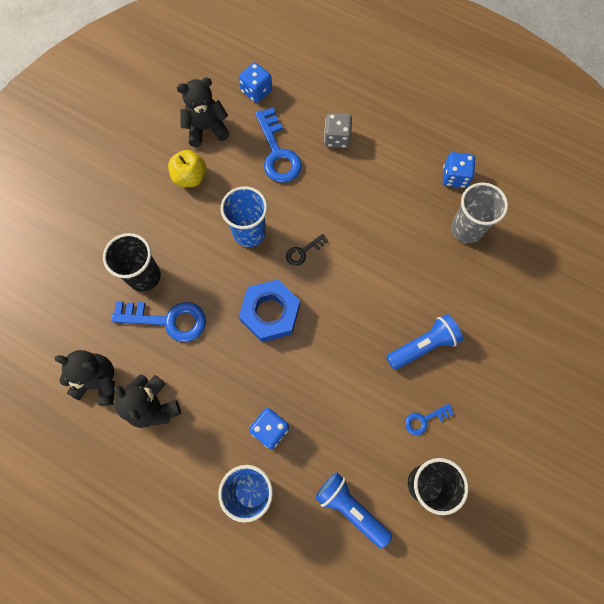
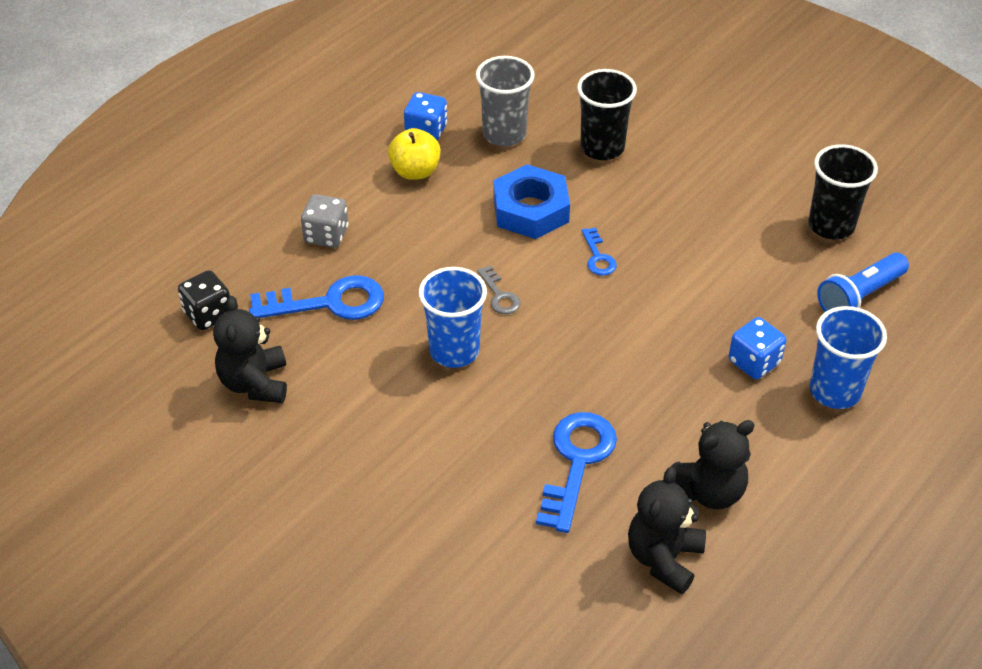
camera: 80 degrees left, 25 degrees down
black cup [103,233,161,292] -> black cup moved to [577,69,637,160]
yellow apple [168,150,207,187] -> yellow apple moved to [388,128,441,180]
blue dice [239,63,272,103] -> black dice [178,270,230,330]
blue nut [239,279,300,342] -> blue nut moved to [493,164,570,239]
black key [286,234,328,266] -> grey key [477,265,521,314]
blue flashlight [386,314,463,370] -> none
blue key [405,403,454,435] -> blue key moved to [581,227,617,276]

